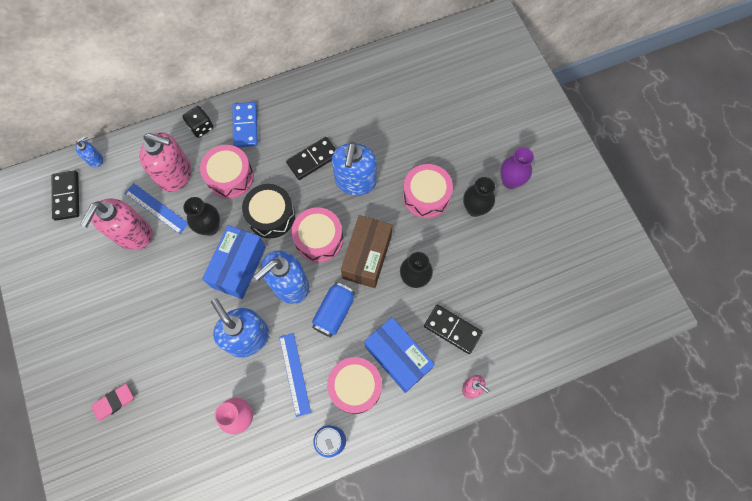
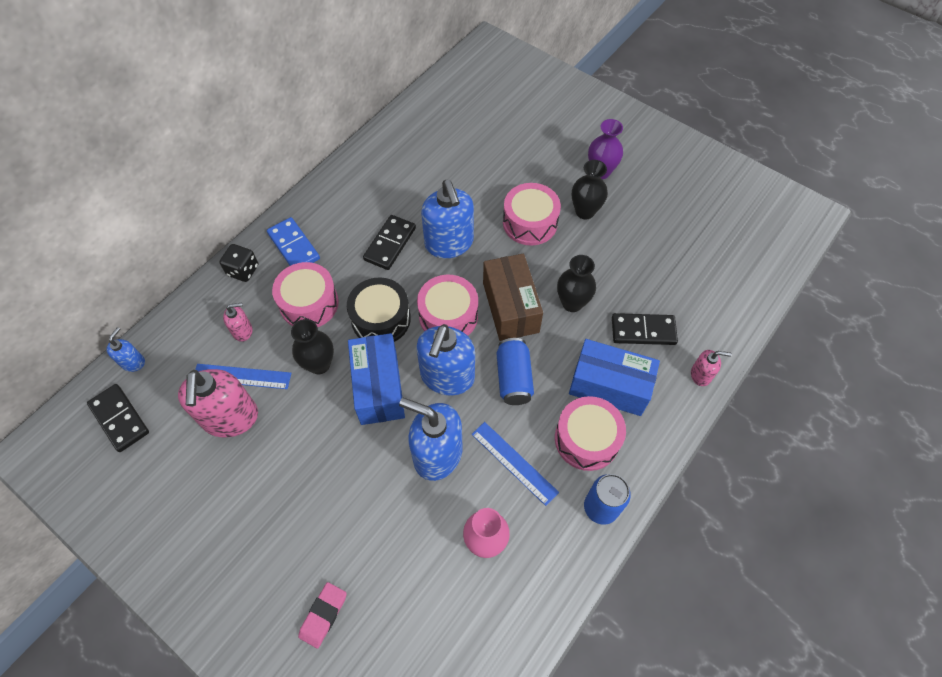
camera: 30 degrees left, 10 degrees down
pink soap dispenser [139,132,191,192] -> pink soap dispenser [223,303,252,342], size x0.48

